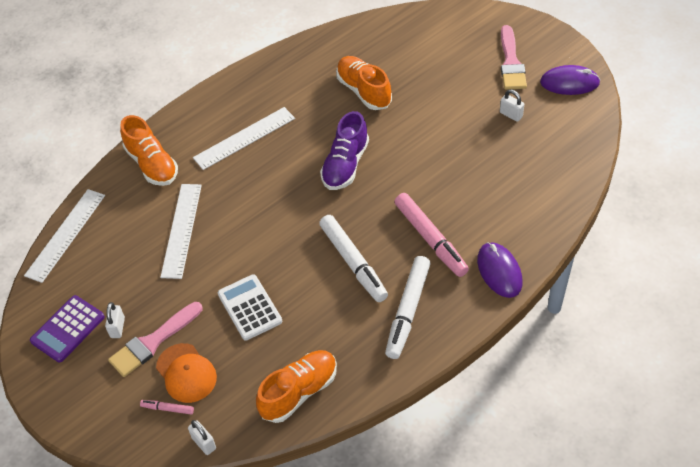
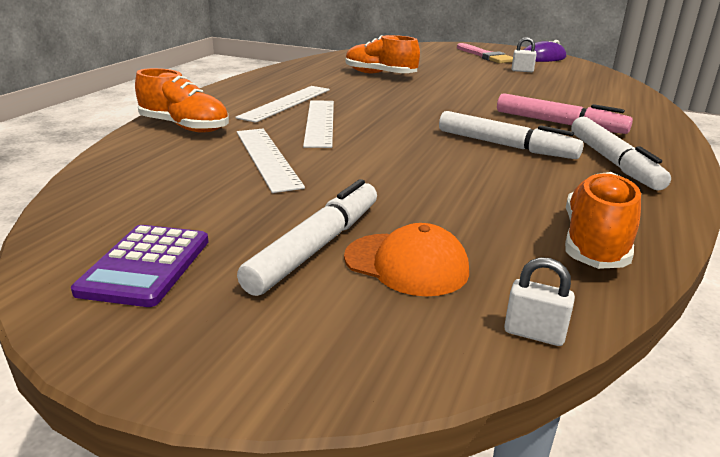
camera: 30 degrees left, 25 degrees down
white ruler [24,189,105,283] -> white ruler moved to [303,100,334,148]
white padlock [105,302,125,338] -> none
pink brush [108,302,202,377] -> white marker [237,179,377,296]
pink marker [140,400,194,414] -> none
white calculator [218,274,282,341] -> none
purple shoe [320,111,369,190] -> none
purple mouse [477,242,523,298] -> none

